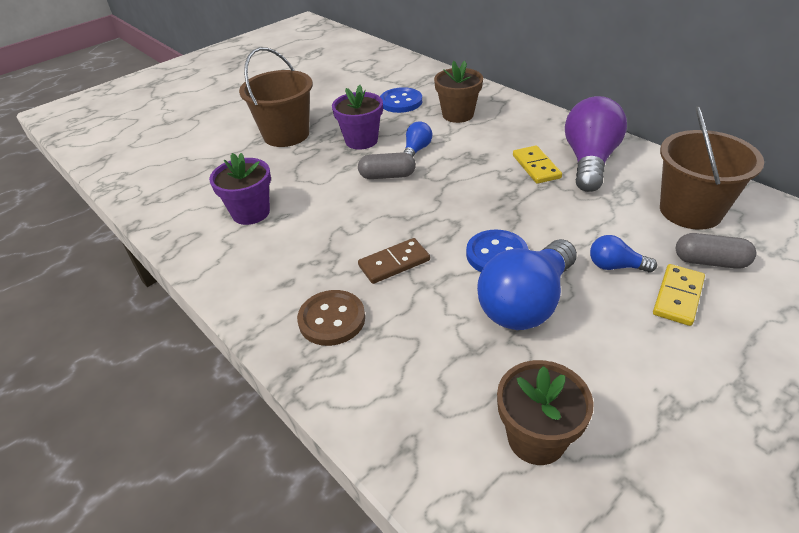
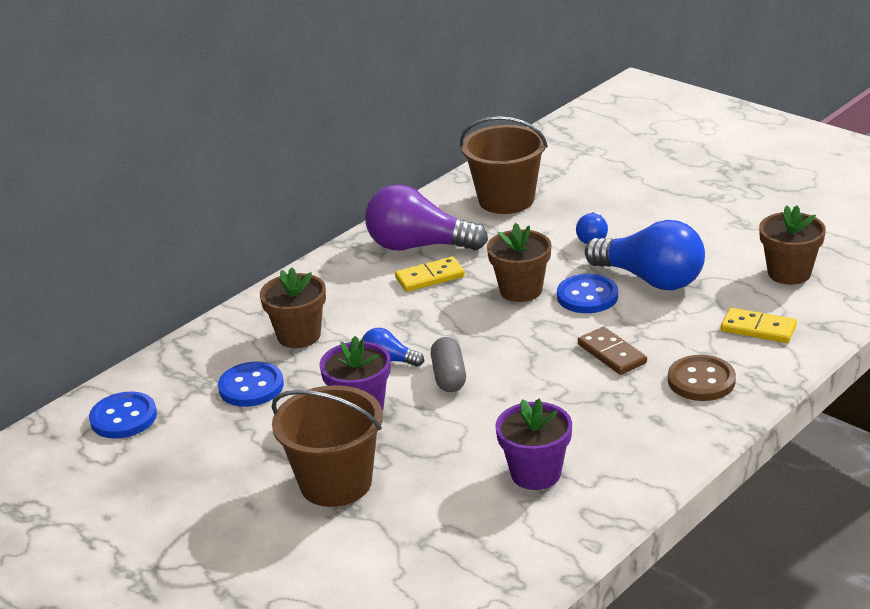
camera: 95 degrees left, 10 degrees down
yellow domino [653,264,705,326] -> yellow domino moved to [721,308,797,343]
grey capsule [676,233,756,269] -> none
none -> blue button [89,391,157,439]
none -> brown flower pot [487,223,551,302]

